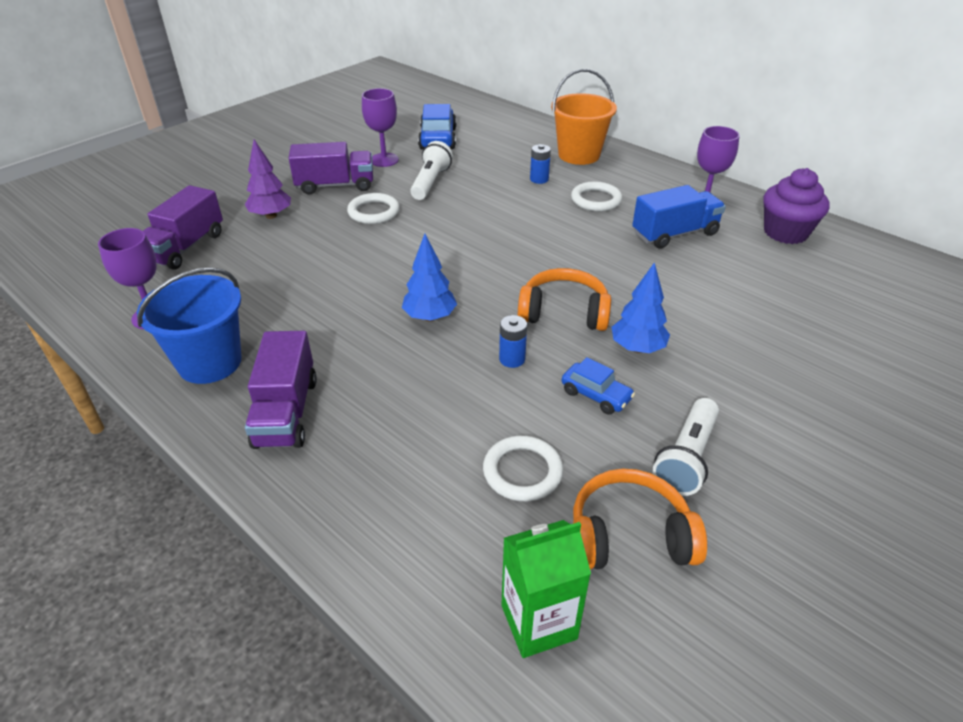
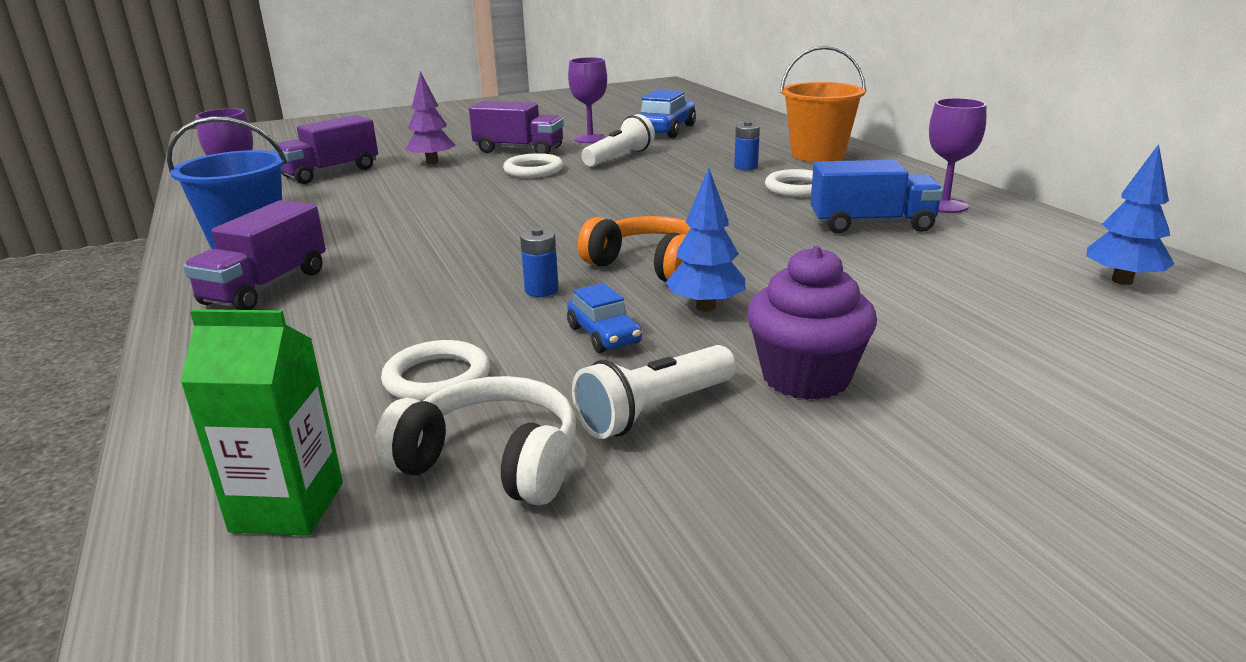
camera: 25 degrees right, 15 degrees down
blue tree [402,234,457,322] -> blue tree moved to [1086,144,1175,285]
orange headphones [573,468,707,569] -> white headphones [374,376,576,505]
purple cupcake [763,168,830,244] -> purple cupcake moved to [747,246,877,400]

